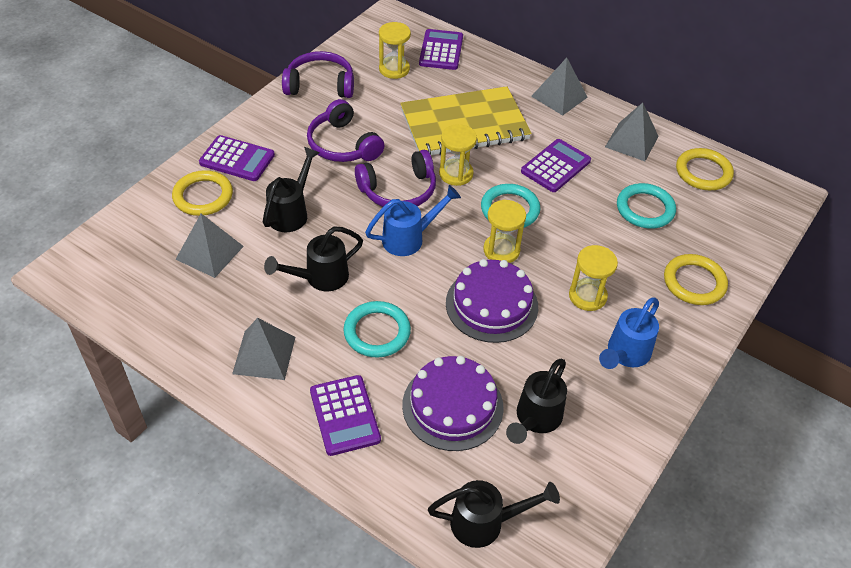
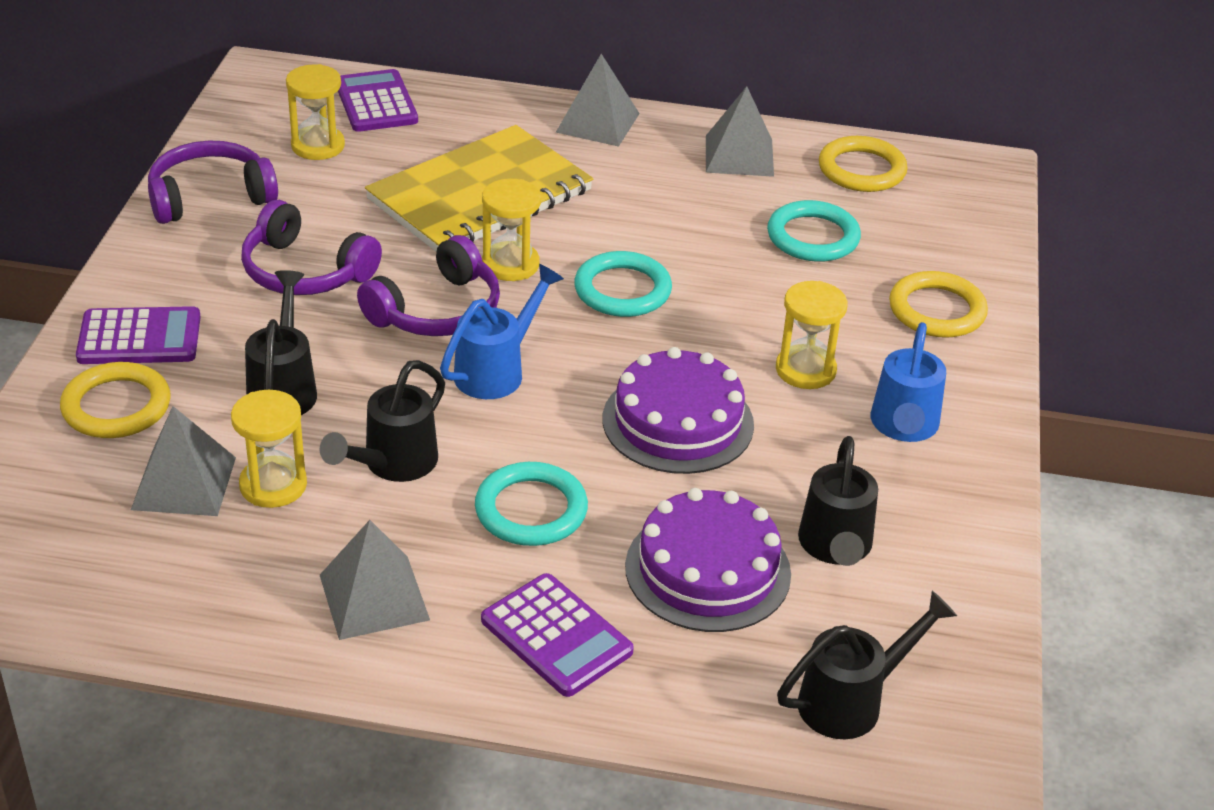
camera: 25 degrees left, 10 degrees down
yellow hourglass [483,200,526,263] -> yellow hourglass moved to [231,390,307,508]
purple calculator [521,139,591,192] -> none

